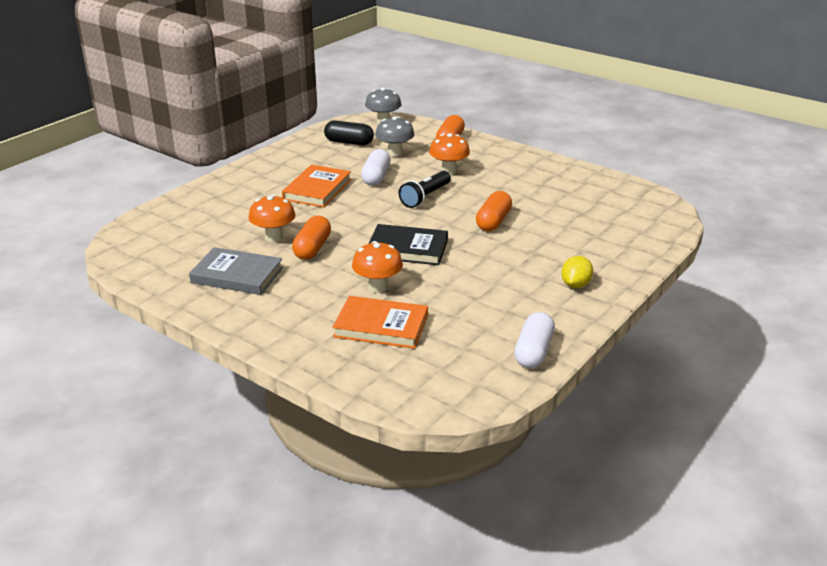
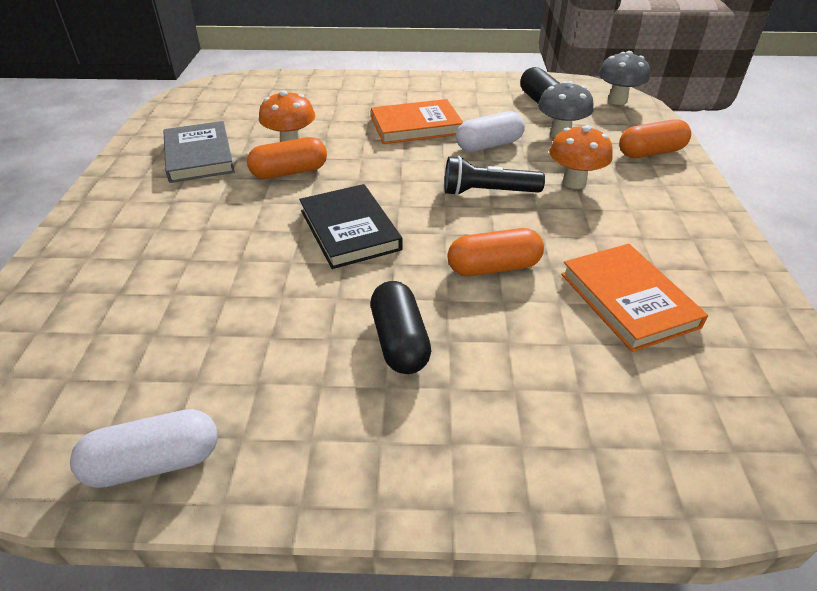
camera: 55 degrees right, 10 degrees up
orange book [332,296,428,349] -> orange book moved to [561,244,708,352]
orange mushroom [352,241,403,293] -> none
yellow lemon [561,256,593,288] -> none
none -> black capsule [371,281,431,374]

